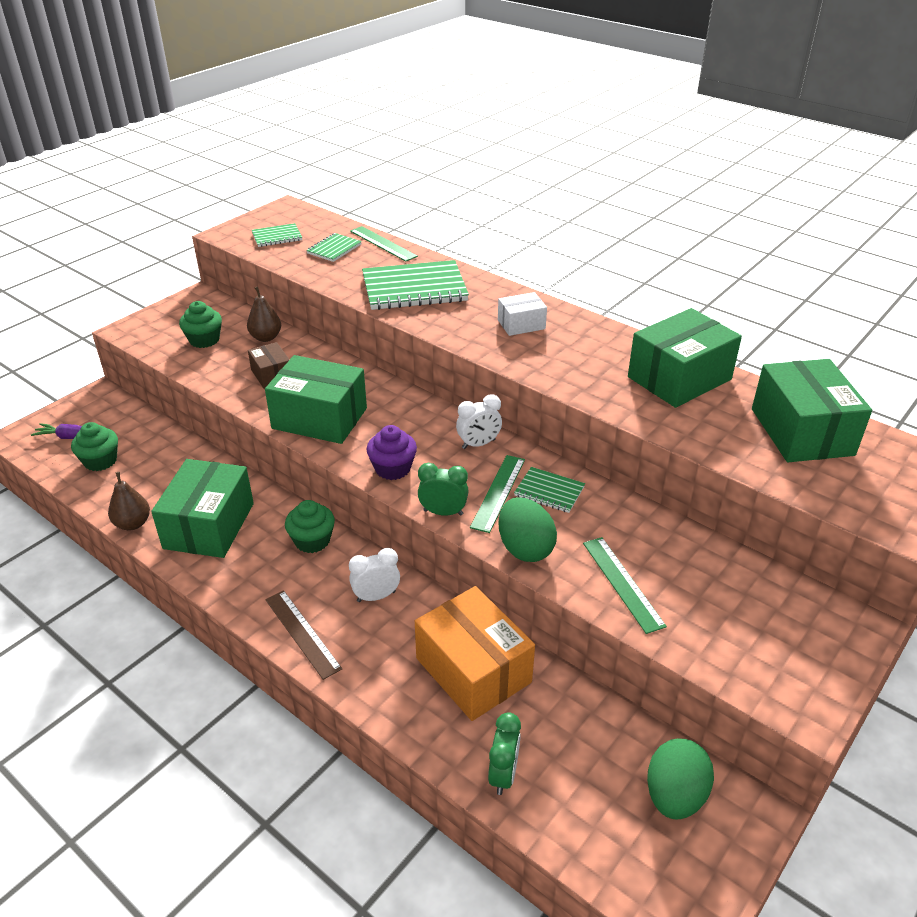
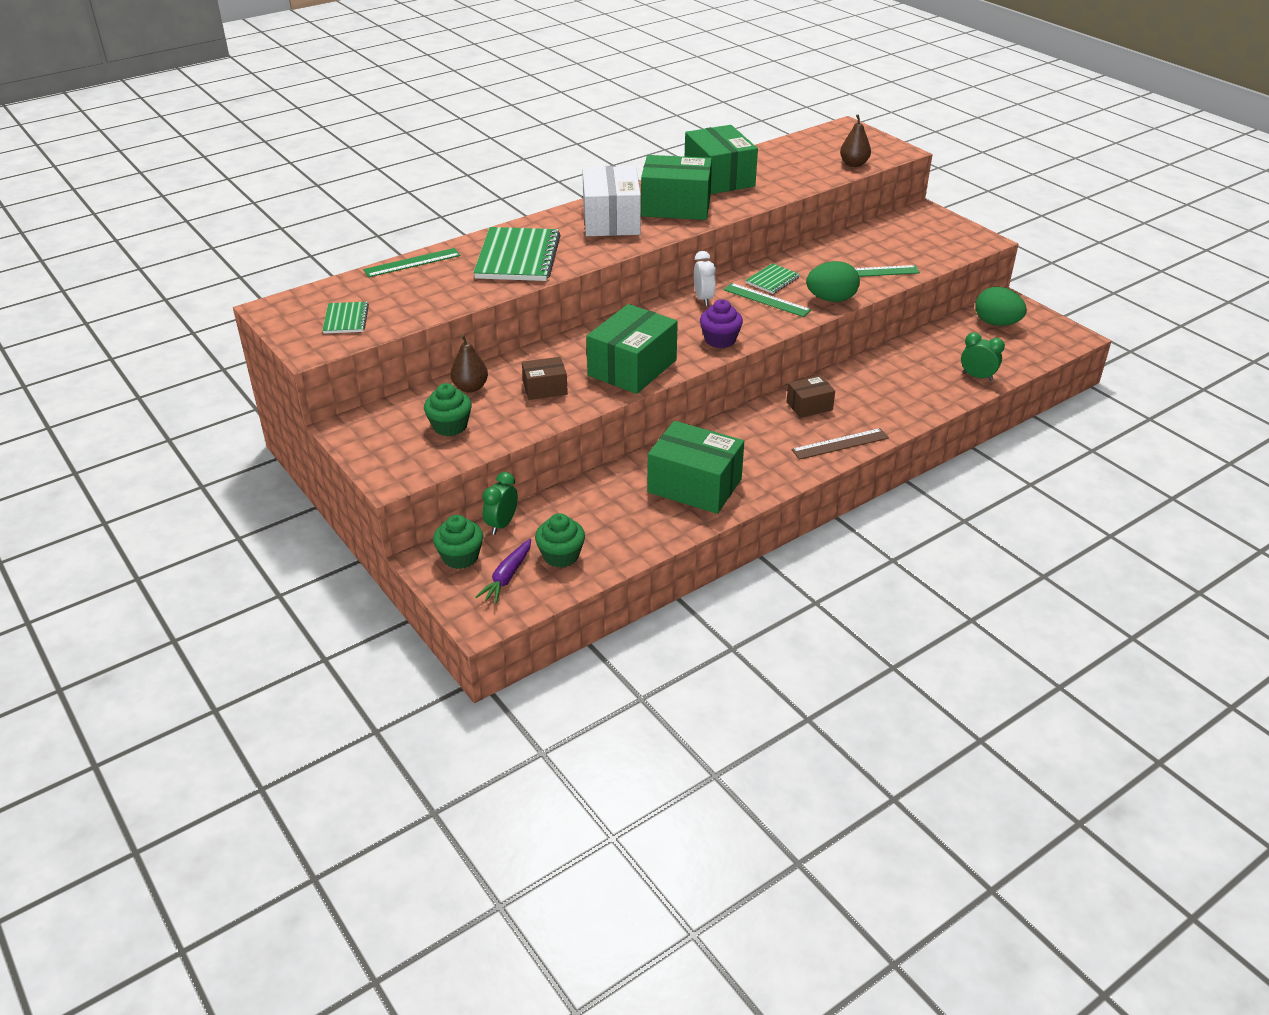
camera: 75 degrees left, 0 degrees up
brown pear [108,472,150,531] -> brown pear moved to [840,114,871,167]
green cupcake [285,500,335,553] -> green cupcake moved to [433,515,483,569]
green notebook [306,233,362,262] -> none
white clock [349,548,400,602] -> brown box [786,375,835,418]
orange box [415,586,535,721] -> none
green clock [418,463,469,516] -> green clock moved to [482,472,518,535]
white box [498,292,547,336] -> white box [582,166,641,236], size x1.90
green box [752,359,872,462] -> green box moved to [641,155,712,220]

